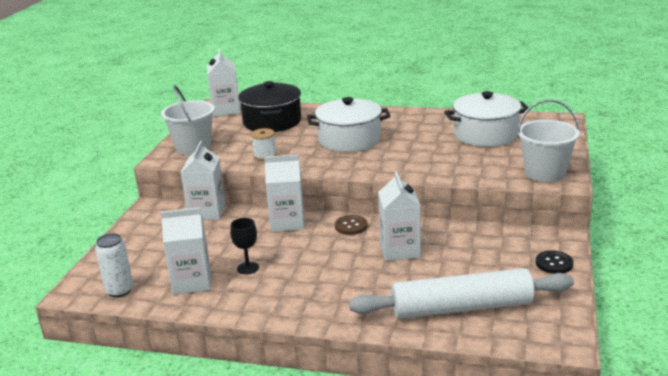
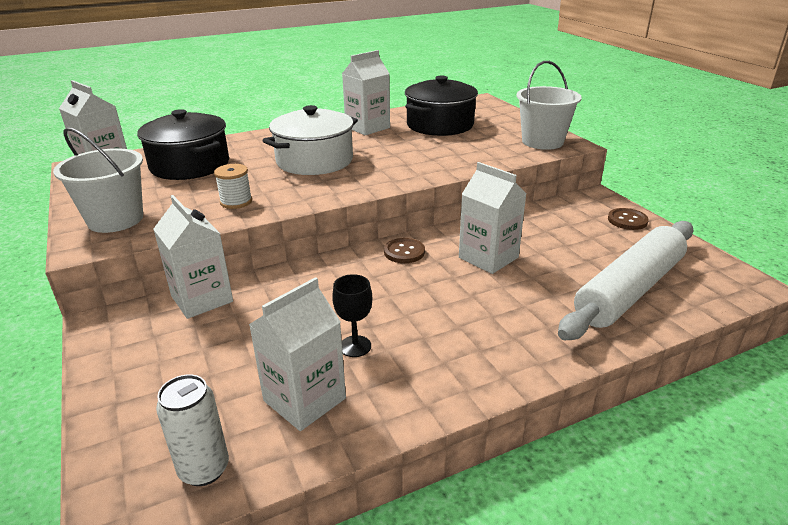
camera: 40 degrees left, 5 degrees up
white carton [264,154,304,232] -> white carton moved to [342,50,390,135]
white pot [444,91,529,147] -> black pot [405,75,478,136]
black button [536,251,573,274] -> brown button [608,208,649,230]

